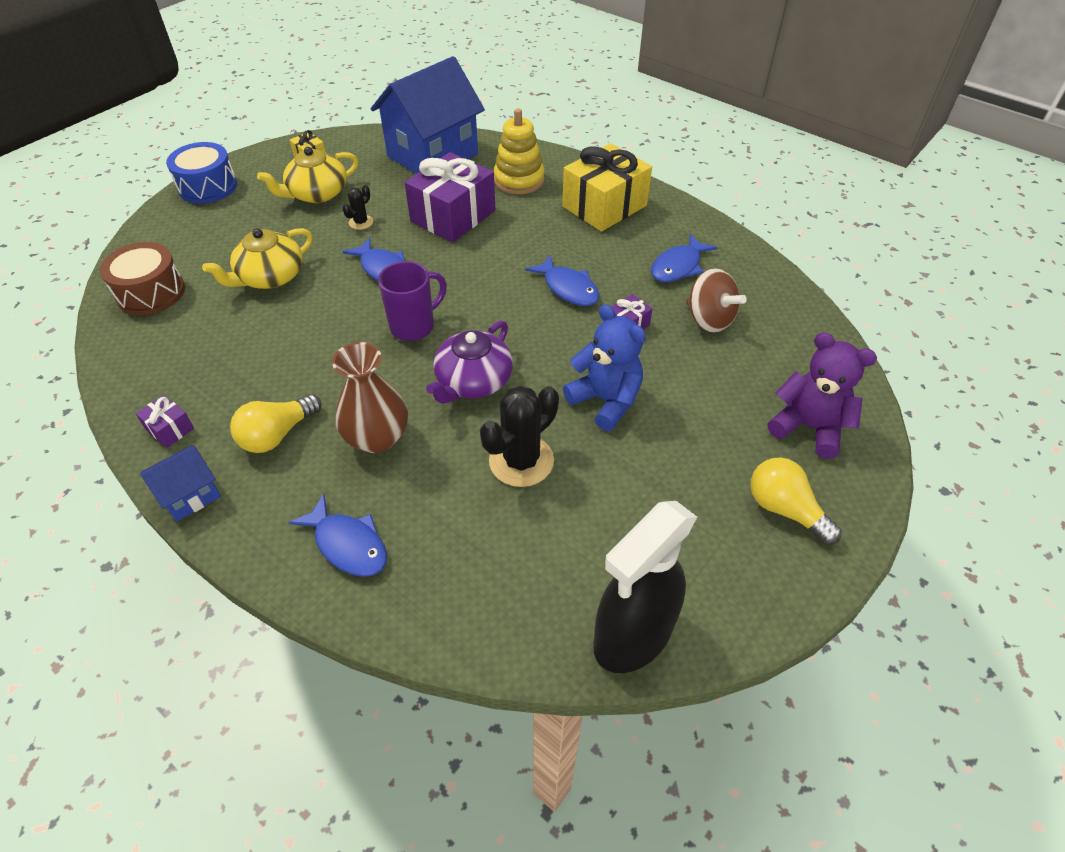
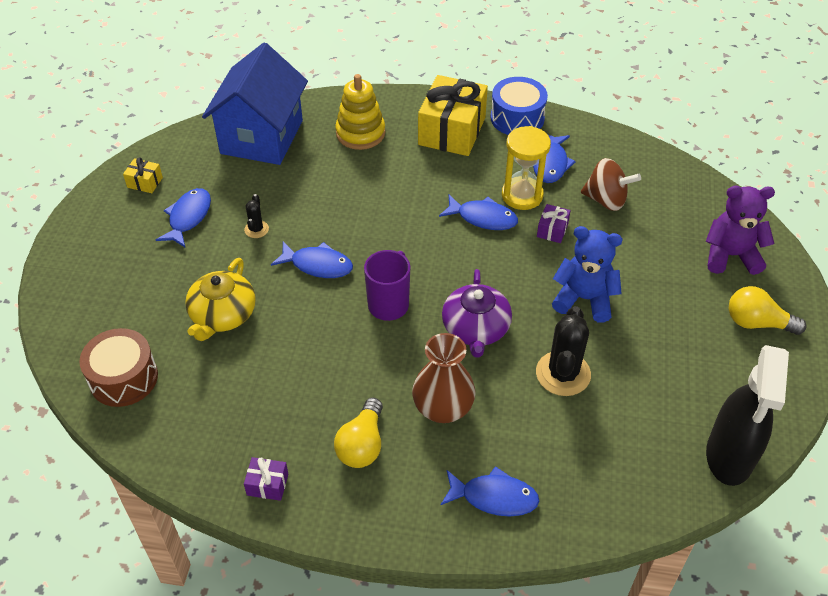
camera: 30 degrees left, 0 degrees up
blue house [140,445,221,522] -> none
blue drum [166,142,237,204] -> blue drum moved to [490,77,548,135]
yellow teapot [257,147,358,203] -> blue fish [156,188,211,247]
purple gift [405,152,495,242] -> none
none -> yellow hourglass [502,126,551,210]

